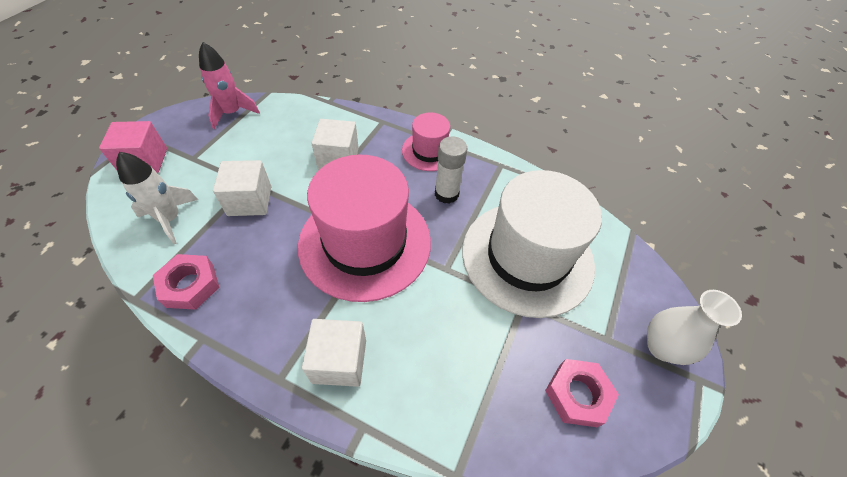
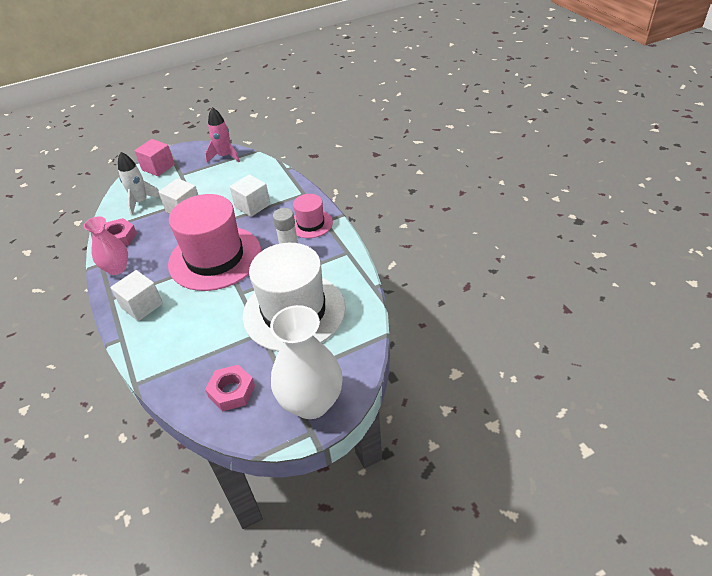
camera: 45 degrees right, 10 degrees down
white vase [647,290,742,365] -> white vase [270,305,343,419], size x1.63
none -> pink vase [84,216,128,275]

